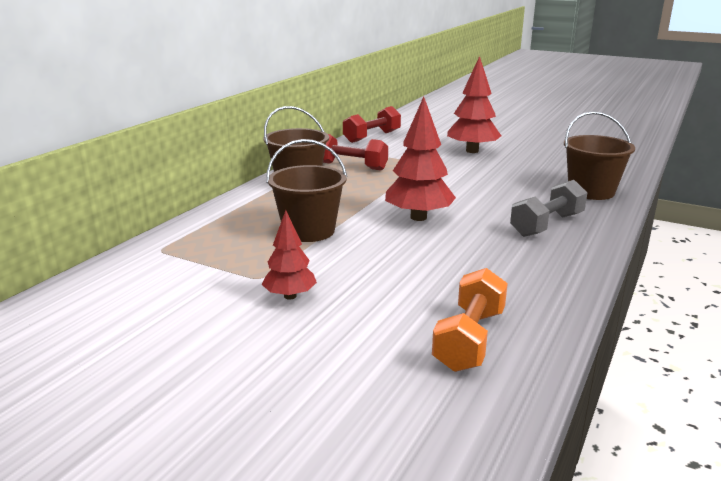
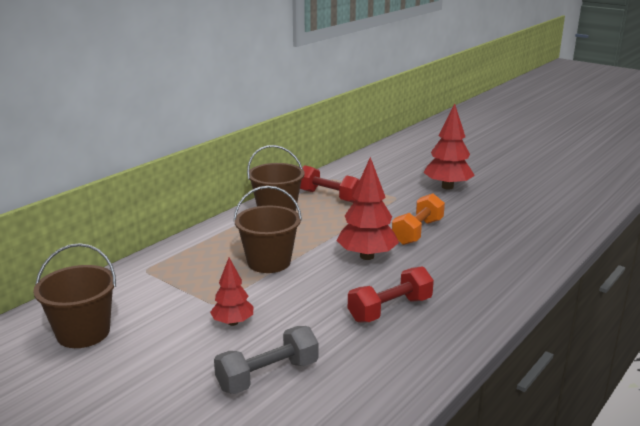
camera: 10 degrees right, 0 degrees up
red dumbbell [343,106,401,143] -> red dumbbell moved to [348,266,434,323]
orange dumbbell [432,268,508,372] -> orange dumbbell moved to [392,193,445,245]
grey dumbbell [510,180,587,237] -> grey dumbbell moved to [214,326,319,394]
brown bucket [564,111,635,200] -> brown bucket moved to [33,243,116,348]

